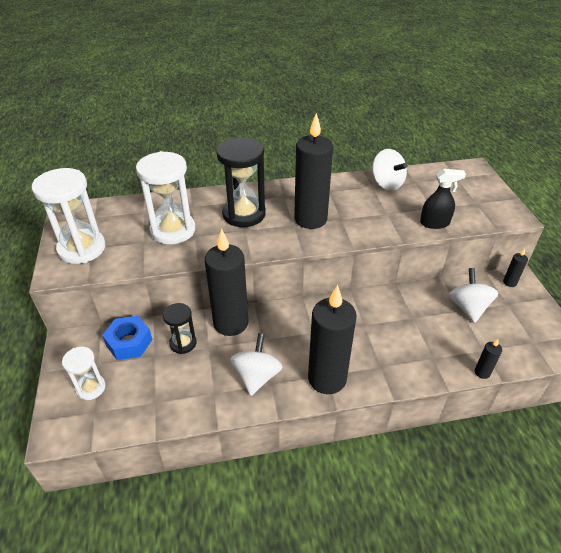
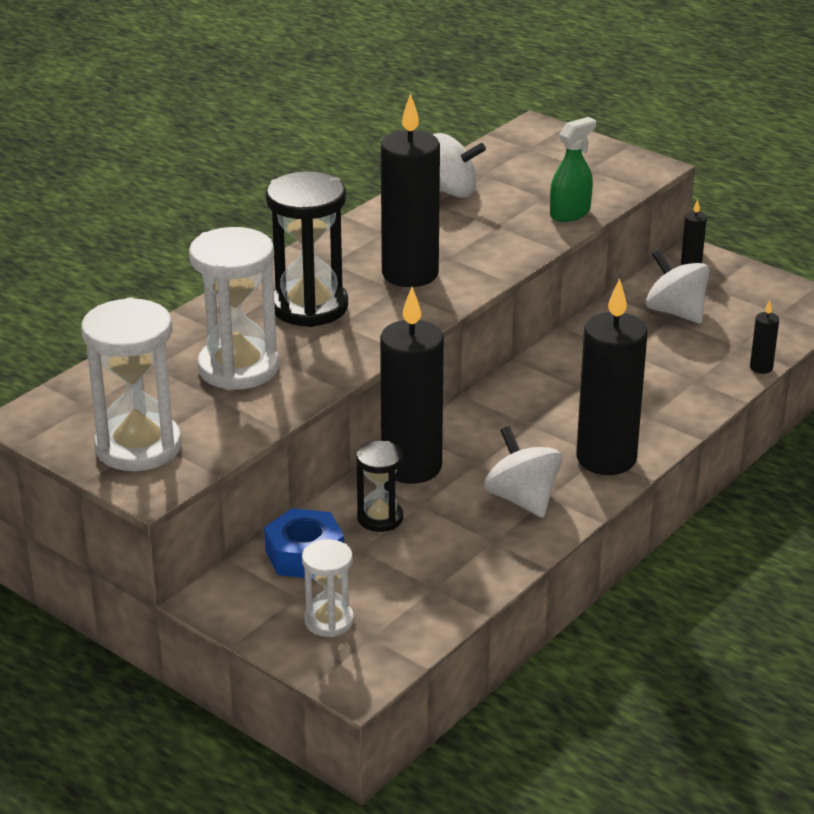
camera: 40 degrees left, 10 degrees down
black spray bottle [420,169,466,229] -> green spray bottle [550,117,596,222]

